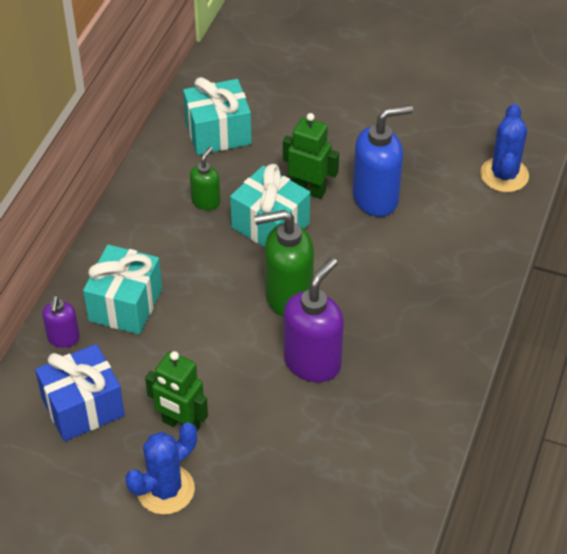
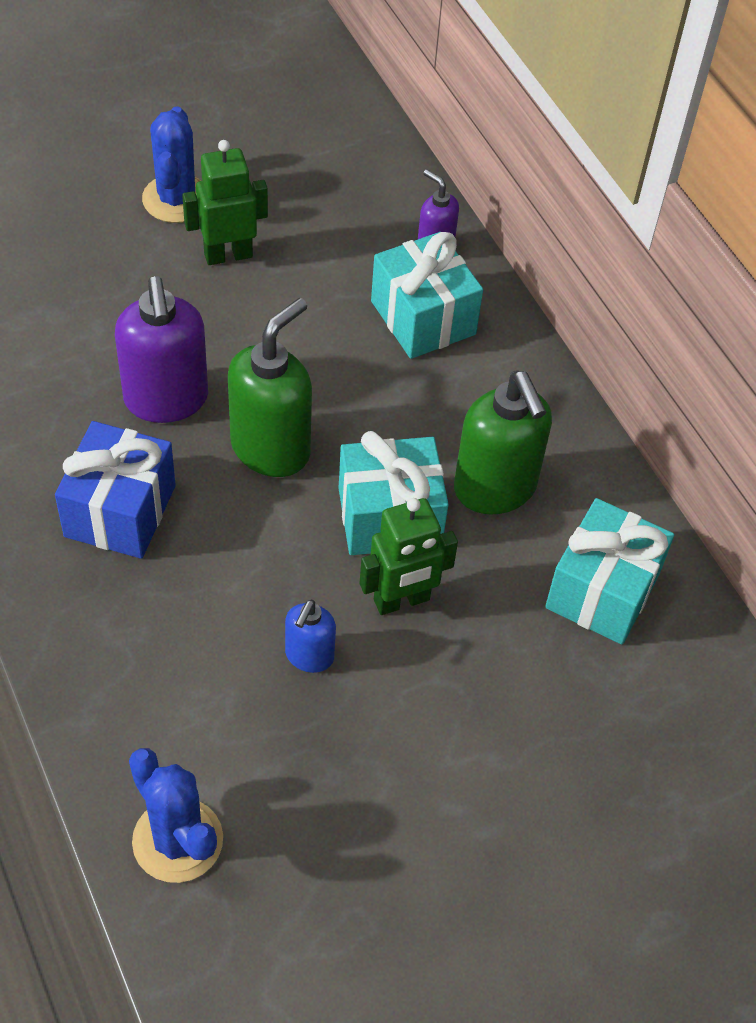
camera: 130 degrees right, 5 degrees up
blue gift [35,344,125,441] -> blue gift moved to [55,421,176,559]
green soap dispenser [190,146,220,210] -> green soap dispenser [454,371,552,515], size x1.85
blue soap dispenser [353,105,413,217] -> blue soap dispenser [285,600,336,673], size x0.54

